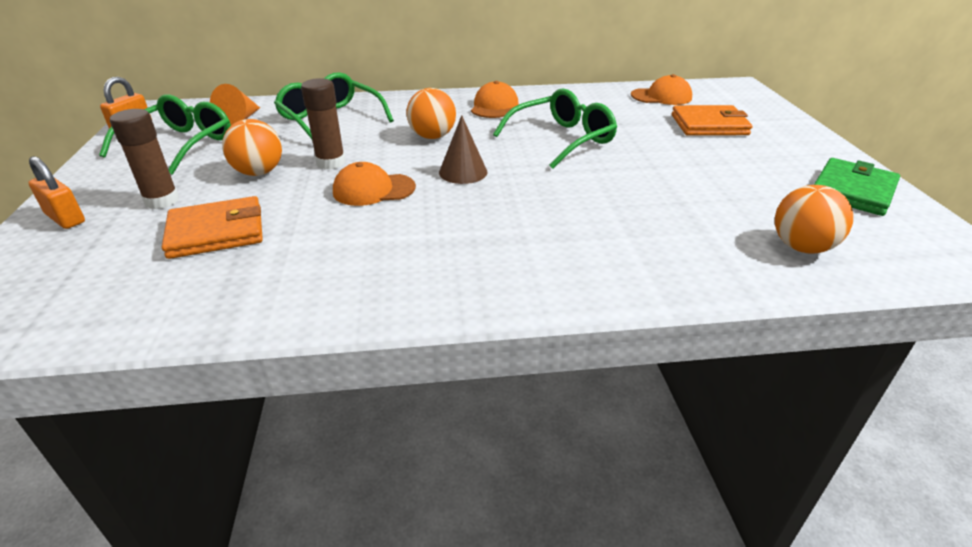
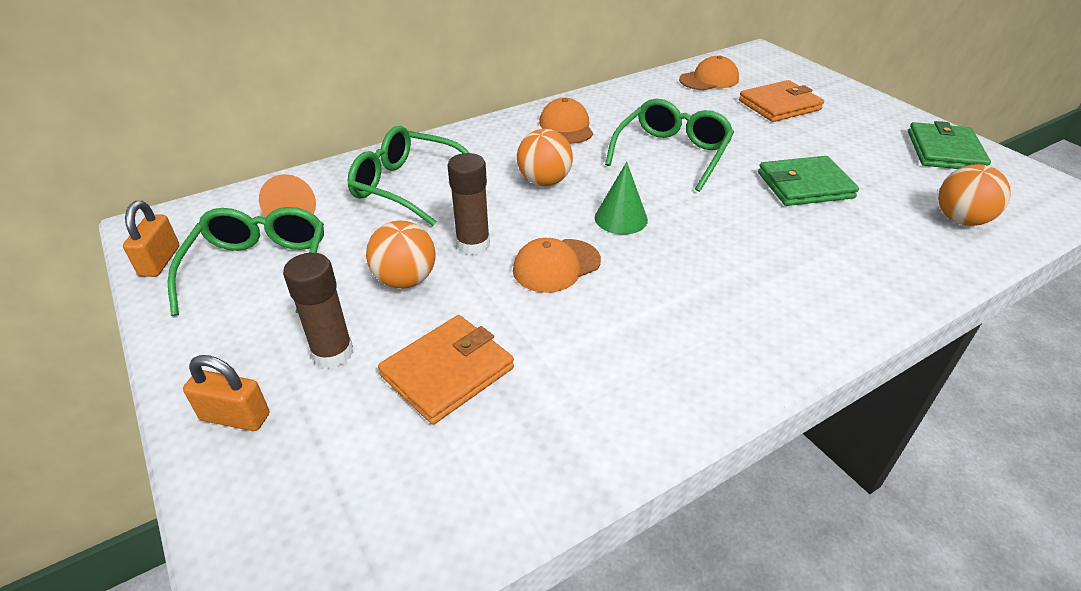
camera: 25 degrees left, 5 degrees up
brown cone [439,115,487,184] -> green cone [595,162,648,235]
none -> green wallet [758,156,859,206]

